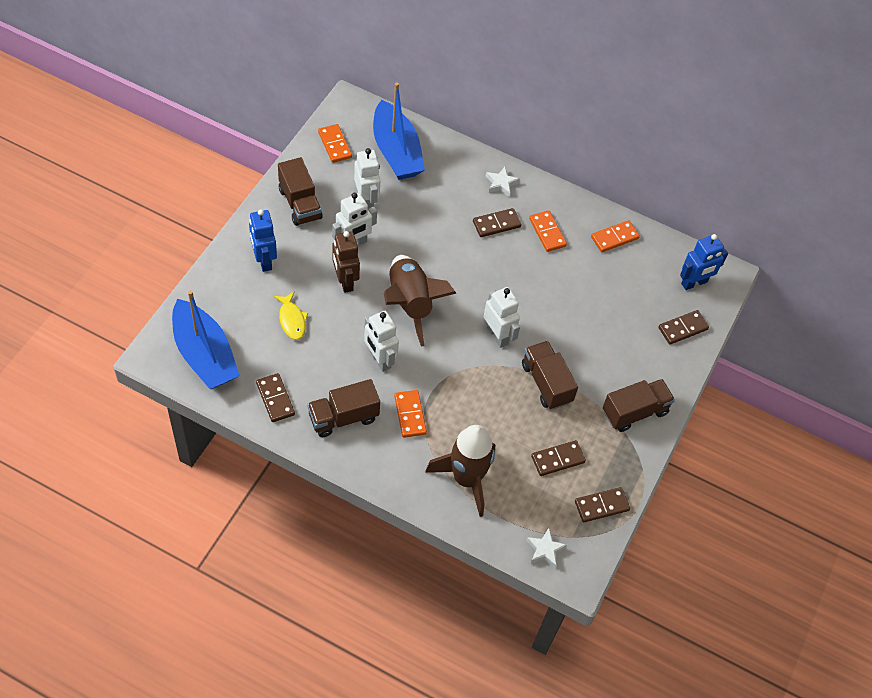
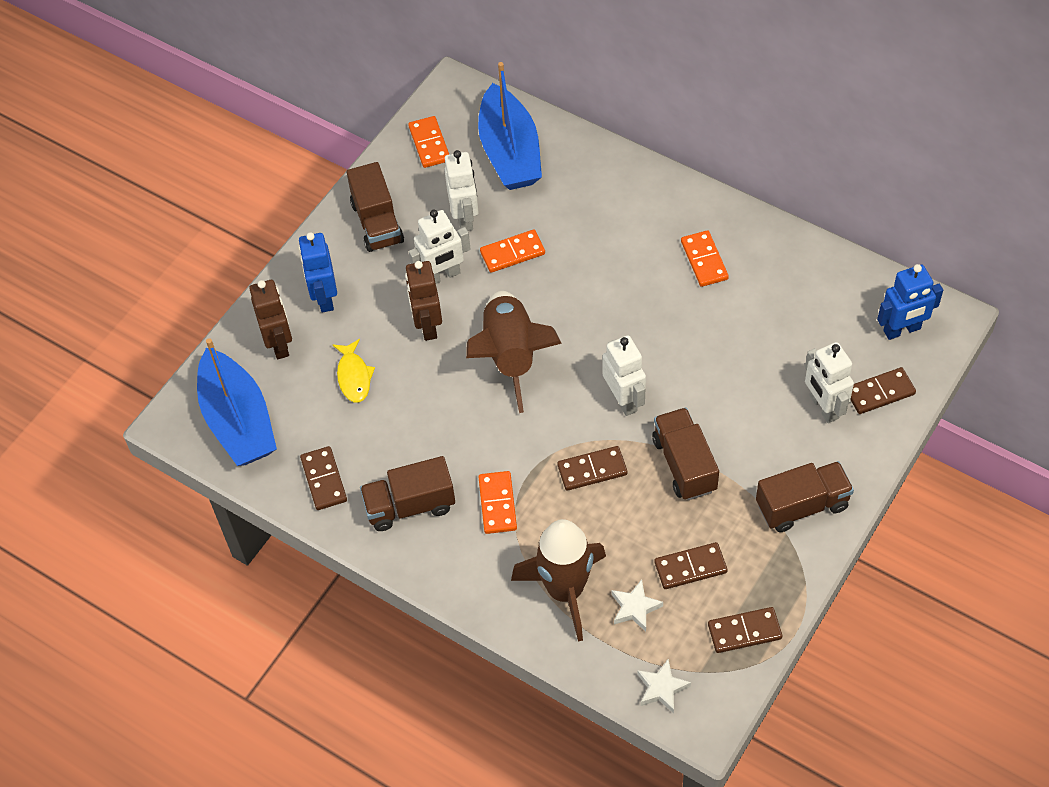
camera: 15 degrees right, 0 degrees up
white robot [364,311,399,372] -> white robot moved to [805,342,854,423]
brown domino [473,208,521,237] -> brown domino moved to [557,446,627,491]
white star [486,167,520,197] -> white star moved to [612,579,663,632]
orange domino [591,220,640,252] -> orange domino moved to [480,230,545,273]
none -> brown robot [249,280,292,359]

